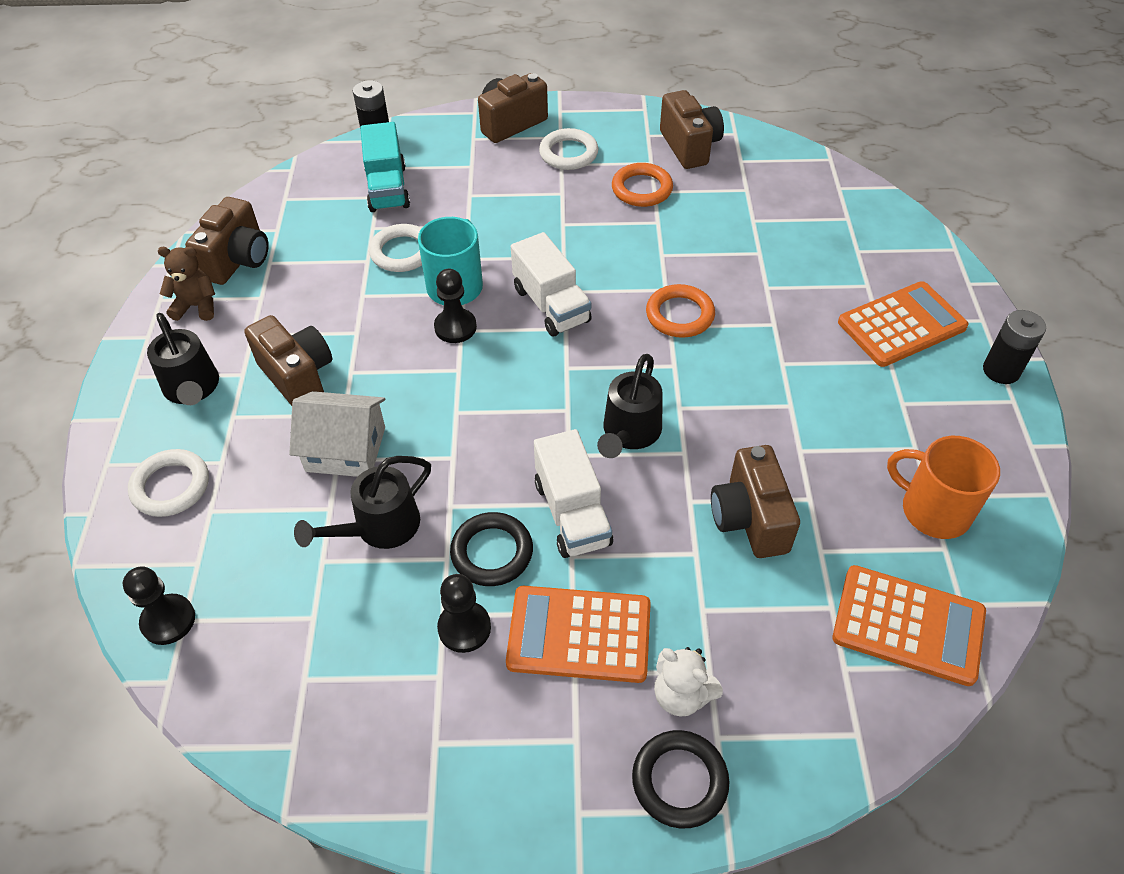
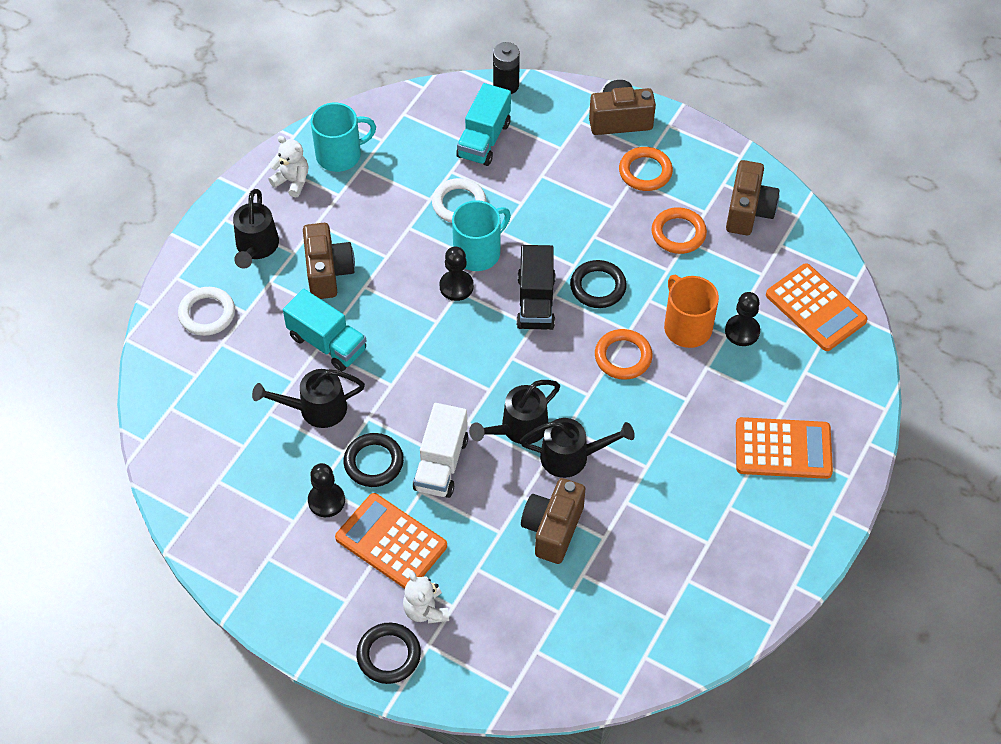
camera: 30 degrees right, 5 degrees up
black pawn [123,566,195,645] -> black pawn moved to [725,292,760,346]
brown teddy bear [158,247,215,321] -> white teddy bear [268,136,309,198]
brown camera [185,197,269,285] -> turquoise mug [311,103,376,172]
white house [289,391,385,477] -> turquoise truck [283,289,366,371]
white truck [511,232,592,337] -> black truck [516,245,556,330]
white ring [539,128,598,170] -> orange ring [619,147,673,191]
orange calculator [833,565,986,686] -> orange calculator moved to [766,263,868,351]
orange mug [887,436,1000,539] -> orange mug moved to [664,275,719,348]
black battery [983,310,1046,384] -> none
none -> black watering can [520,418,635,478]
none -> black ring [570,260,627,308]

